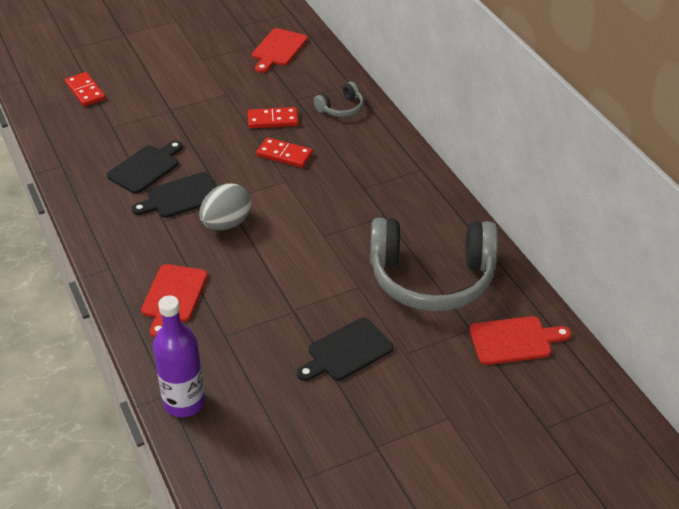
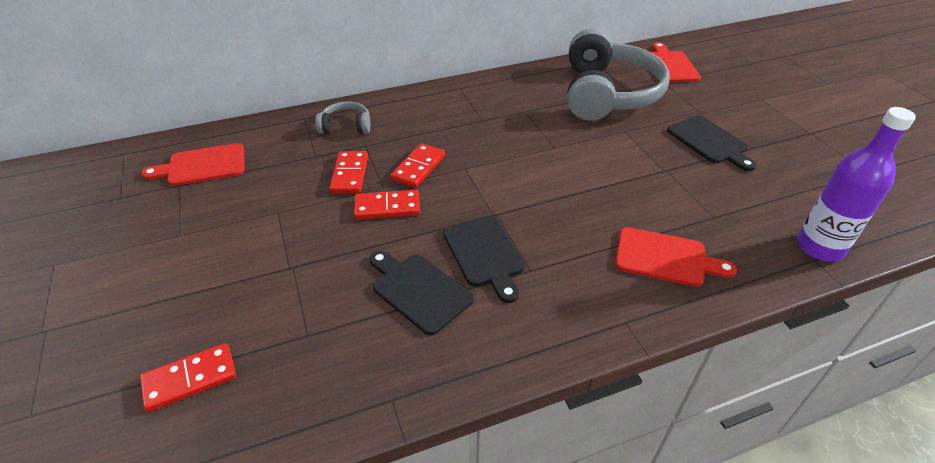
camera: 85 degrees left, 0 degrees up
grey egg [199,183,251,230] -> none
red cutting board [252,28,308,73] -> red cutting board turned 135 degrees clockwise [141,143,245,186]
grey headphones [314,81,364,117] -> grey headphones turned 60 degrees counterclockwise [316,101,370,134]
none -> red domino [354,190,420,220]

